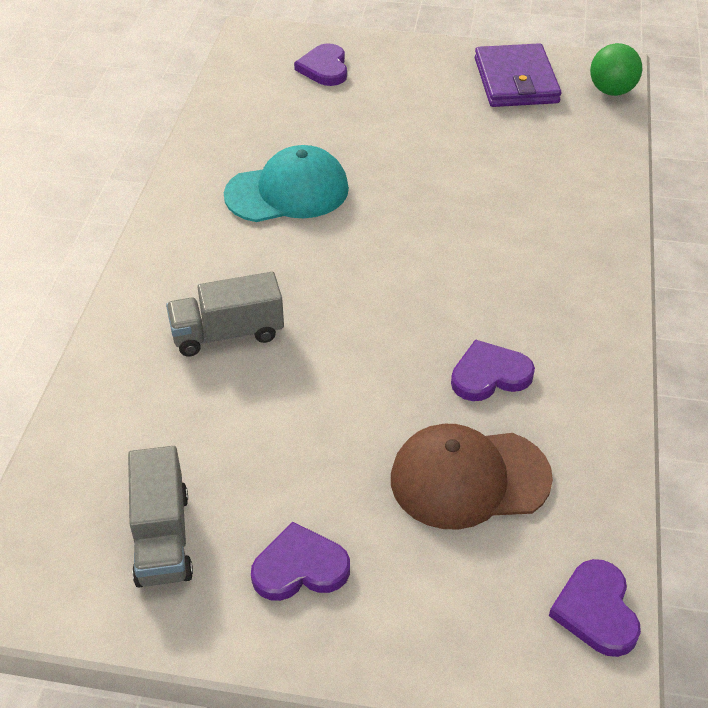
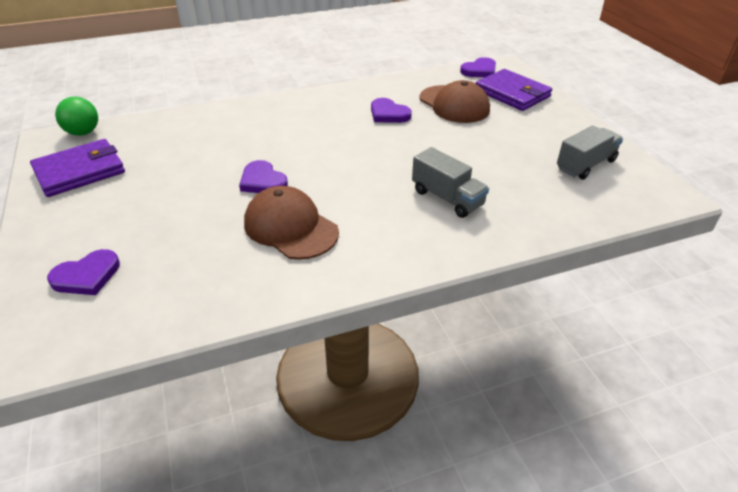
camera: 120 degrees left, 5 degrees down
turquoise cap [224,145,349,222] -> brown cap [244,186,339,260]
purple heart [251,521,350,601] -> purple heart moved to [239,160,288,193]
none -> purple wallet [475,69,552,111]

